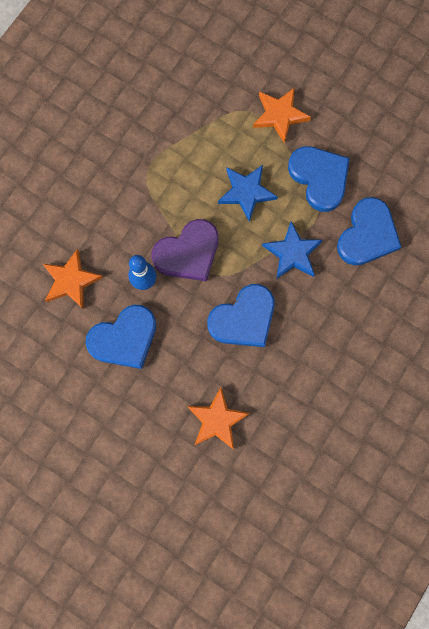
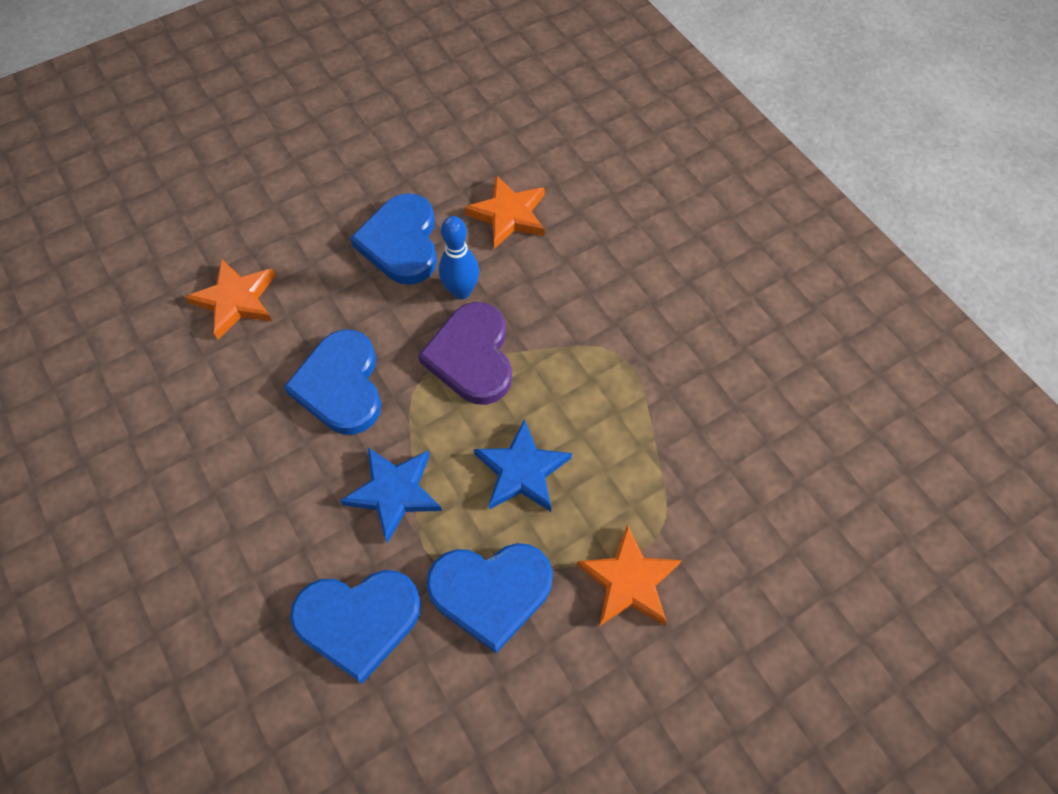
camera: 115 degrees right, 15 degrees down
blue heart [337,197,401,266] -> blue heart turned 60 degrees counterclockwise [290,570,421,684]

